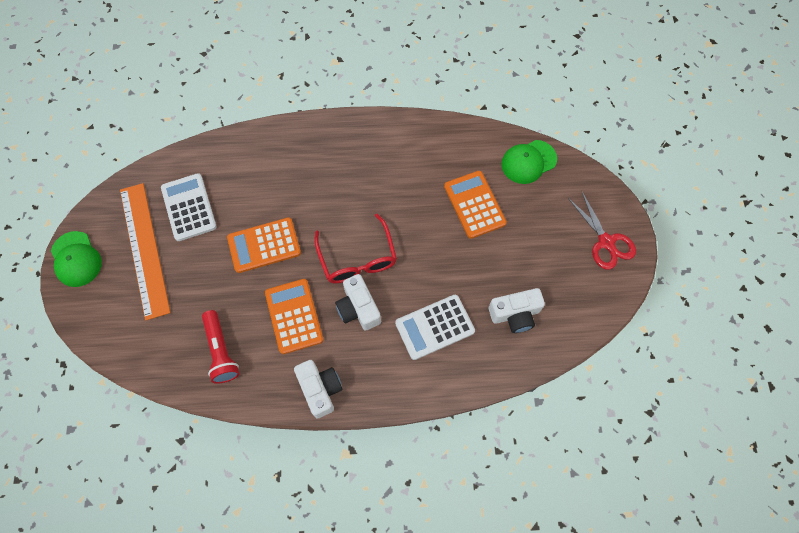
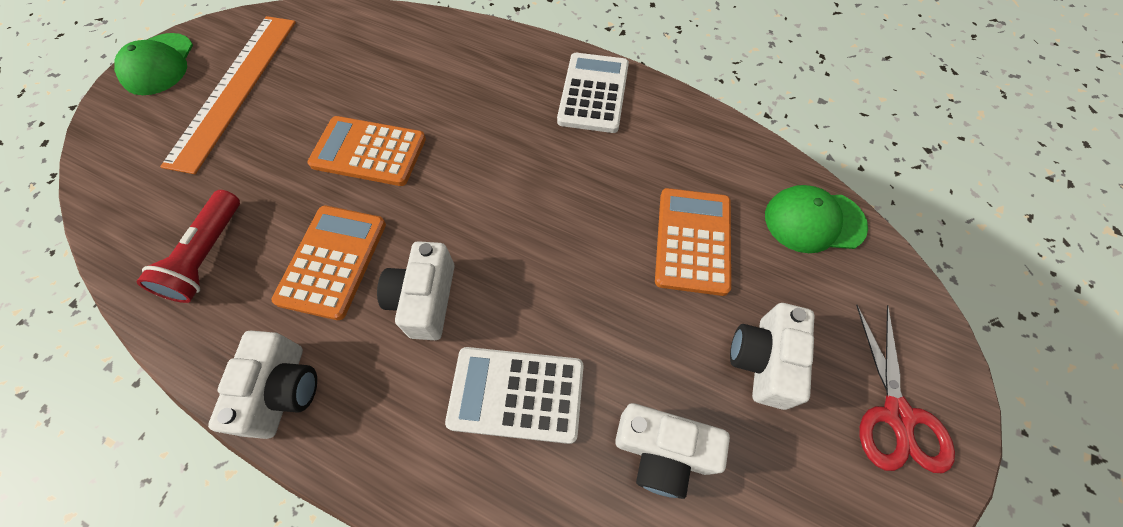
camera: 30 degrees right, 5 degrees down
white calculator [161,173,217,241] -> white calculator moved to [557,53,629,133]
red glasses [314,214,397,283] -> none
none -> white camera [730,303,815,410]

